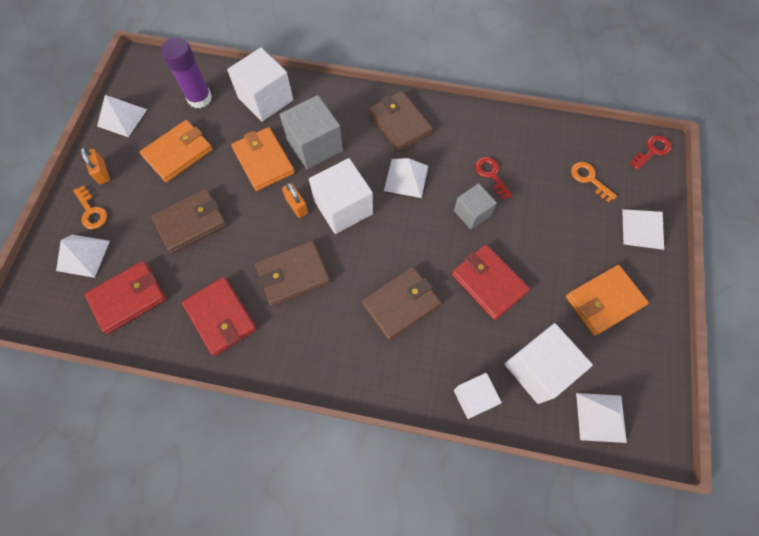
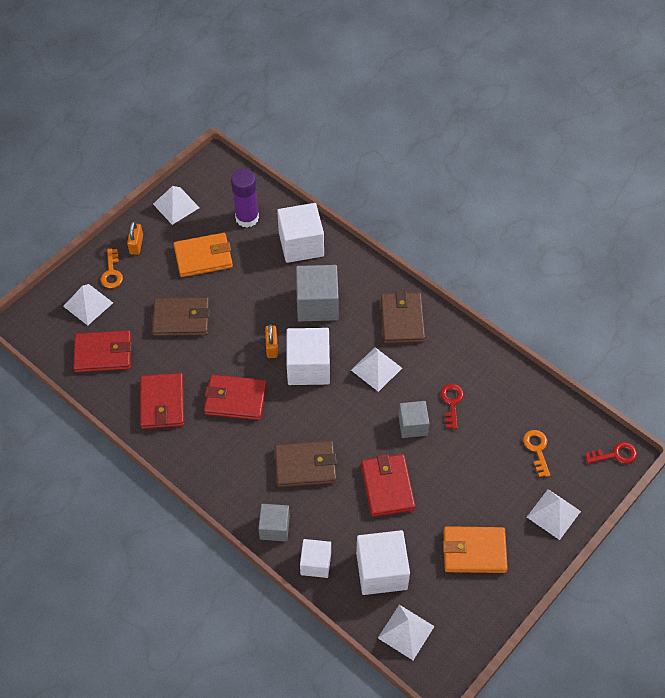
camera: 30 degrees right, 10 degrees down
orange wallet [231,127,295,191] -> none
brown wallet [255,241,330,306] -> red wallet [204,374,267,420]
none -> grey cube [258,504,290,541]

